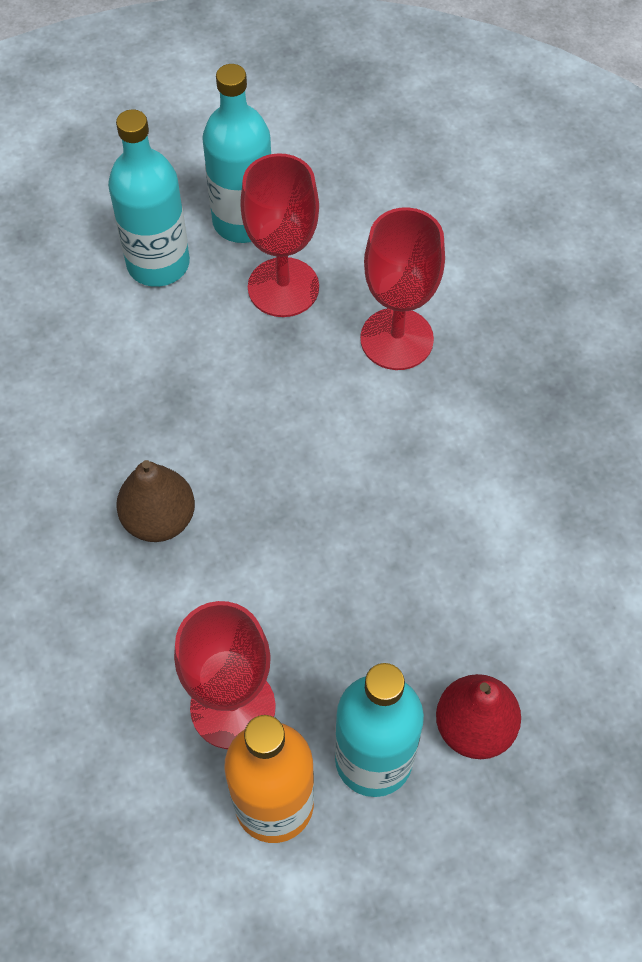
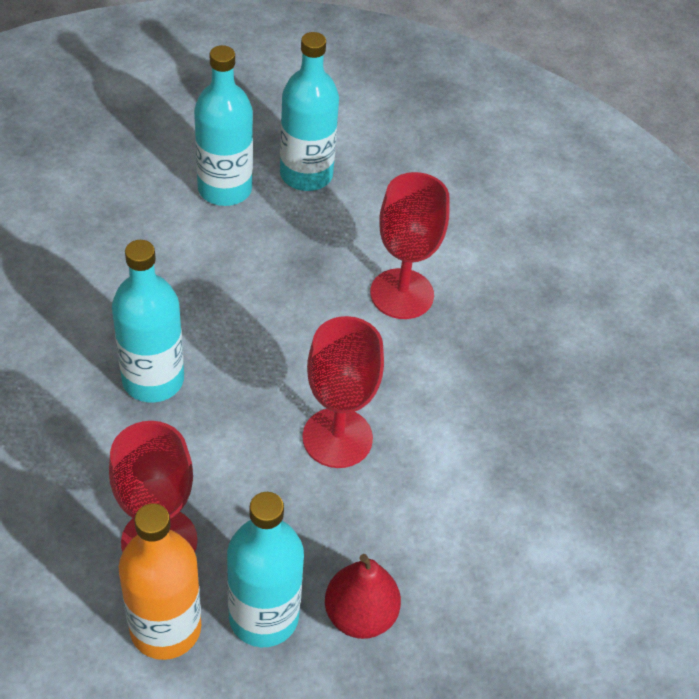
camera: 10 degrees right, 10 degrees down
brown pear [116,460,195,542] -> turquoise bottle [112,240,184,402]
red goblet [240,153,319,317] -> red goblet moved to [302,316,384,468]

